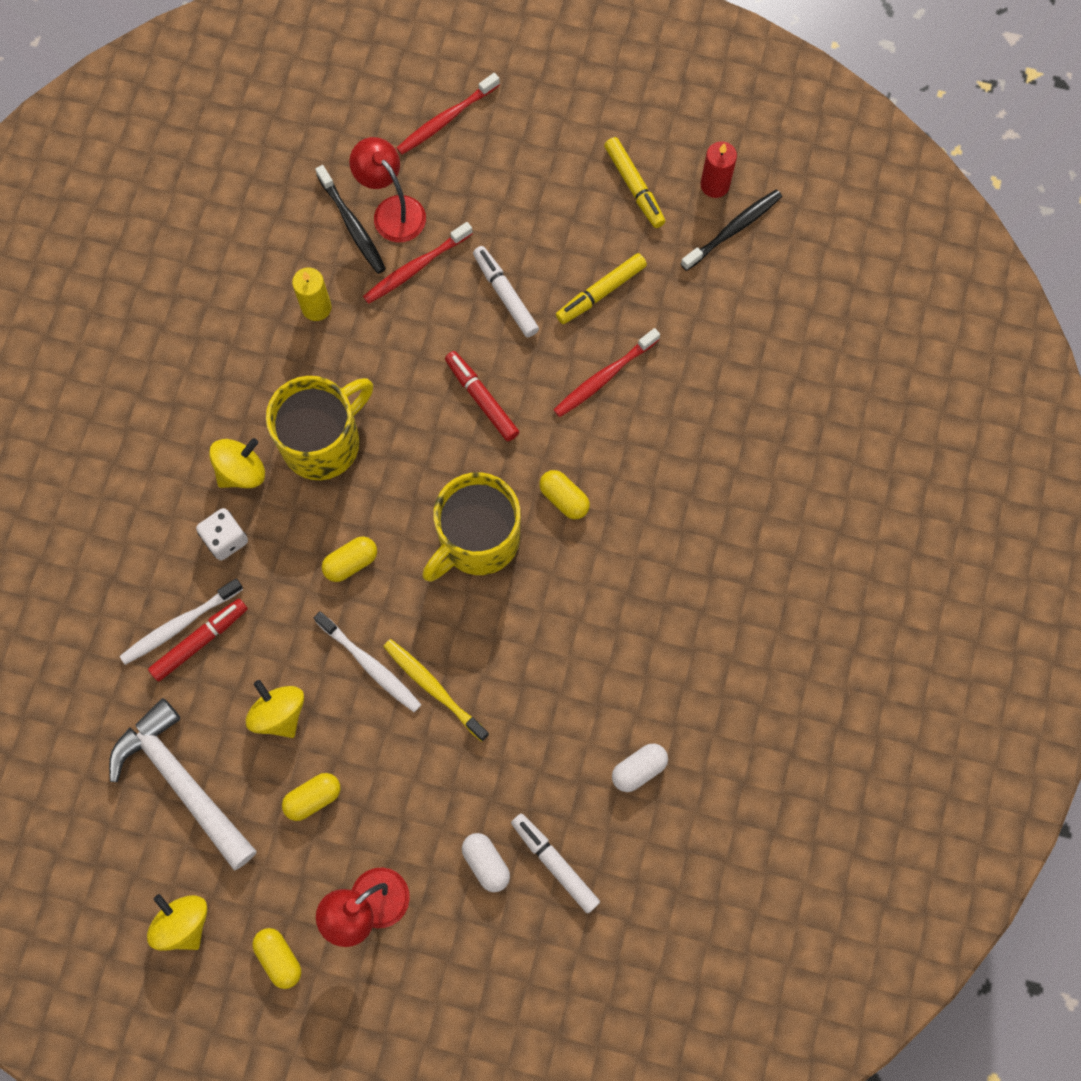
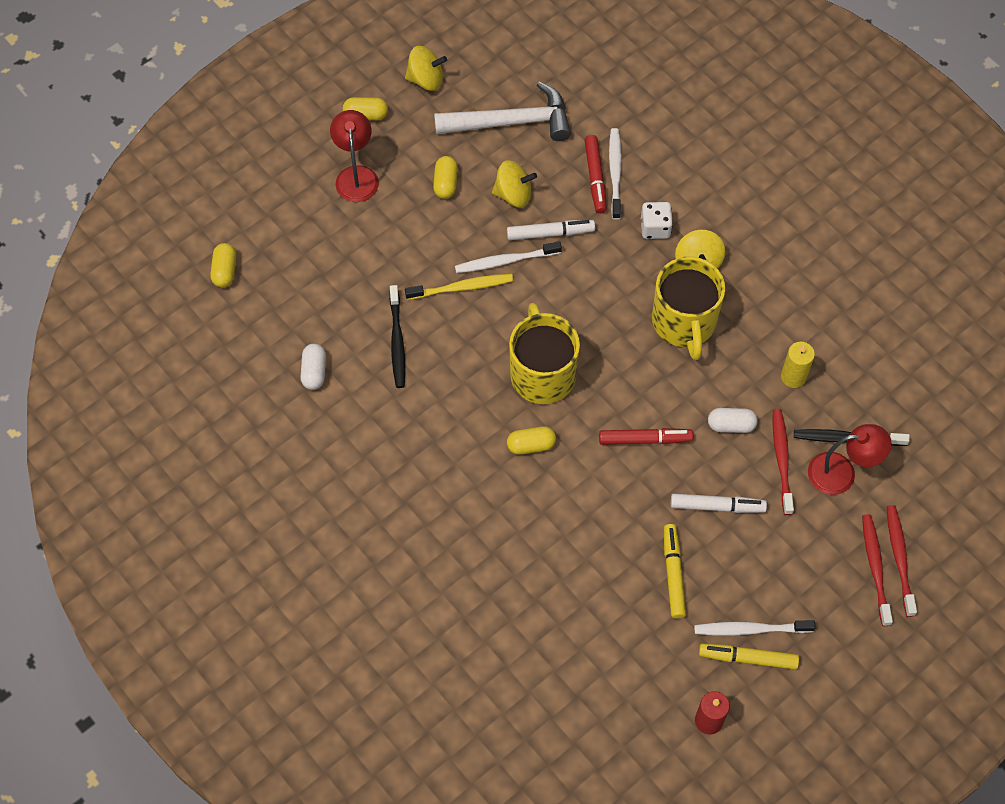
camera: 125 degrees right, 10 degrees down
yellow capsule [322,536,377,582] -> yellow capsule moved to [210,243,236,287]
white capsule [462,833,510,892] -> white capsule moved to [708,408,758,433]
white marker [511,813,600,914] -> white marker moved to [507,220,595,240]
red toothbrush [554,328,660,417] -> red toothbrush moved to [862,514,893,626]
black toothbrush [681,190,782,271] -> black toothbrush moved to [390,285,405,388]
none -> white toothbrush [694,620,816,636]

